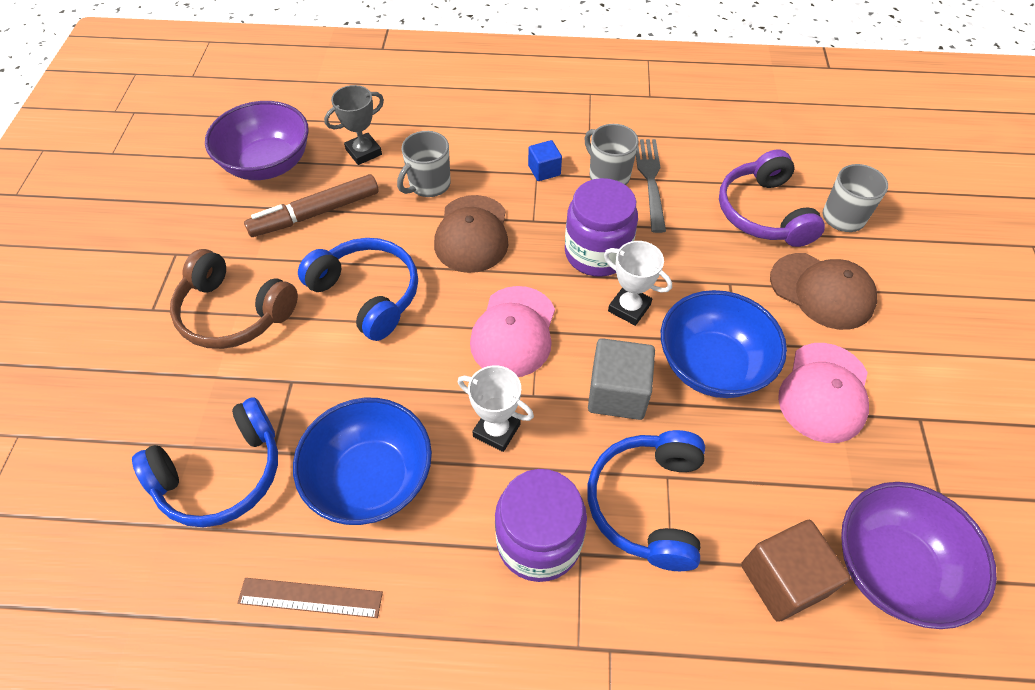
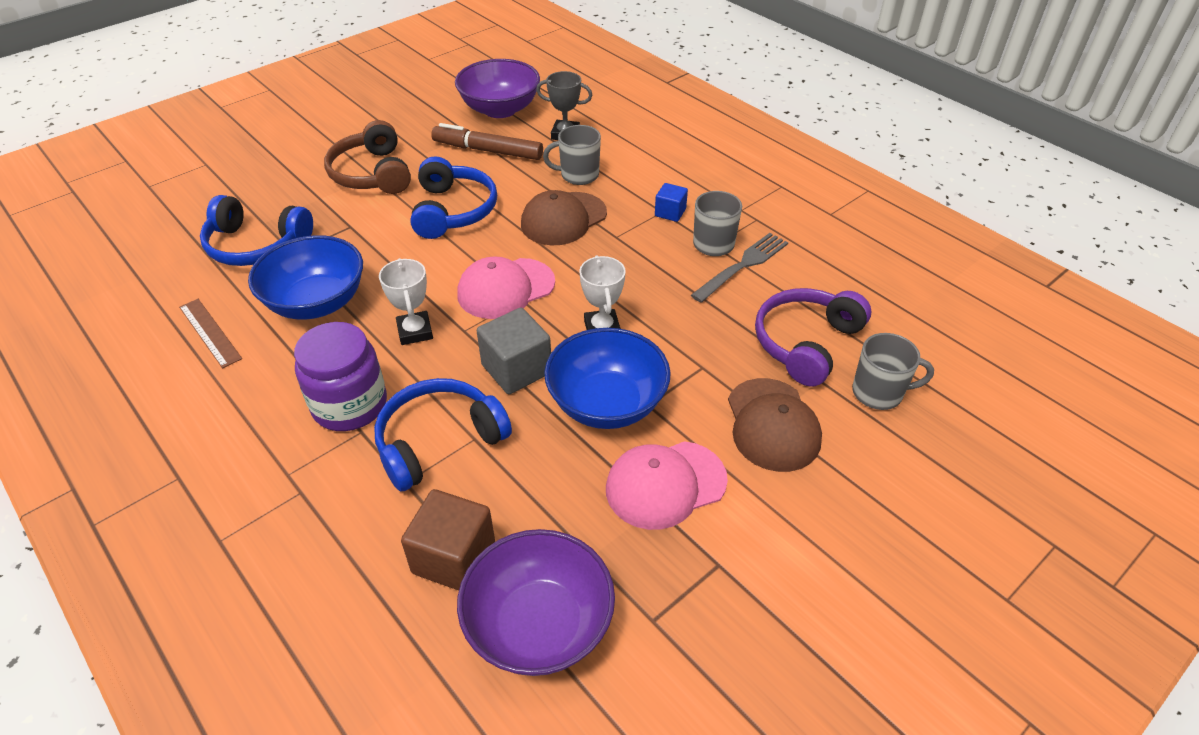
camera: 45 degrees right, 10 degrees down
purple jar [565,178,638,277] -> none

